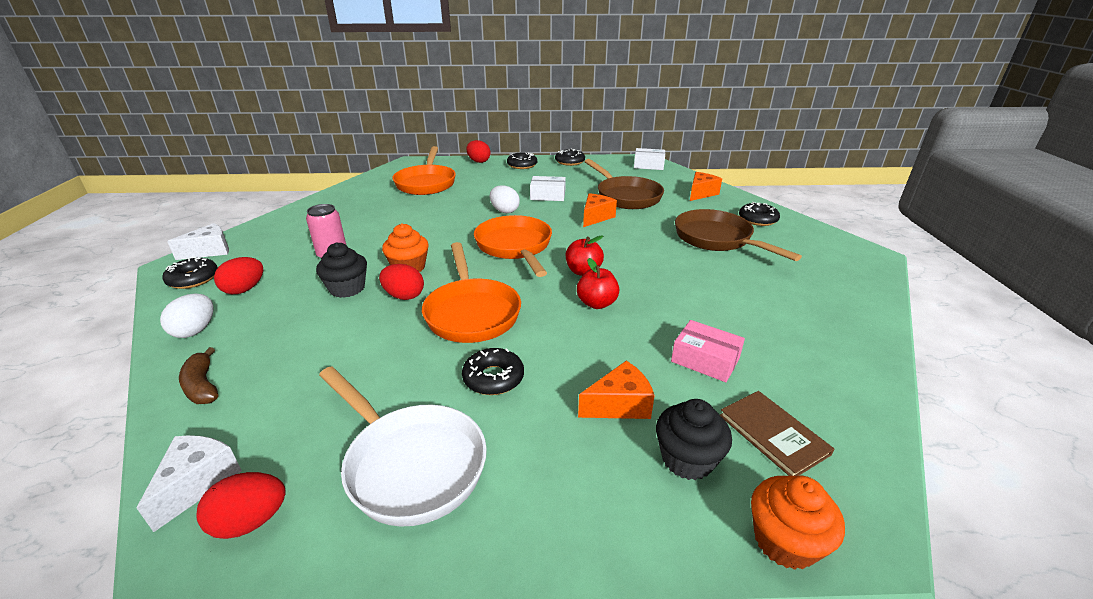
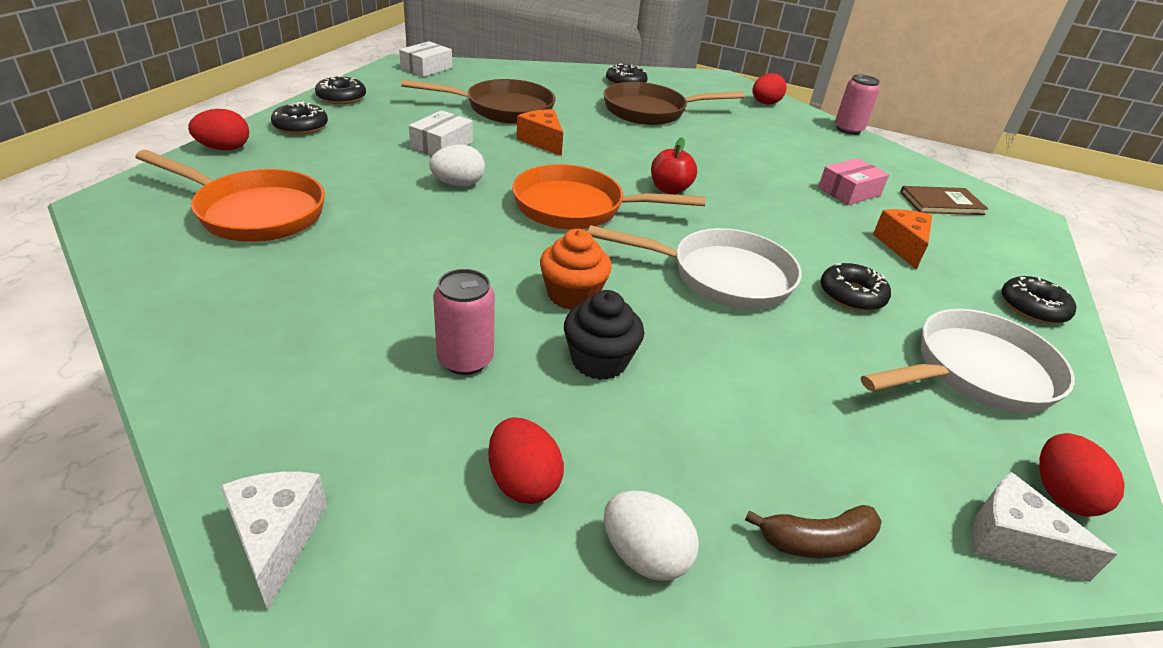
camera: 70 degrees left, 5 degrees up
black donut [162,256,218,289] -> black donut moved to [1001,276,1077,324]
red egg [379,264,424,300] -> red egg moved to [752,73,787,105]
orange pan [422,242,521,343] -> white pan [588,225,802,310]
red apple [577,258,619,309] -> none
black cupcake [656,399,732,480] -> none
orange cheese [690,172,722,201] -> none
orange cupcake [751,476,845,570] -> none
none -> pink can [835,74,880,135]

